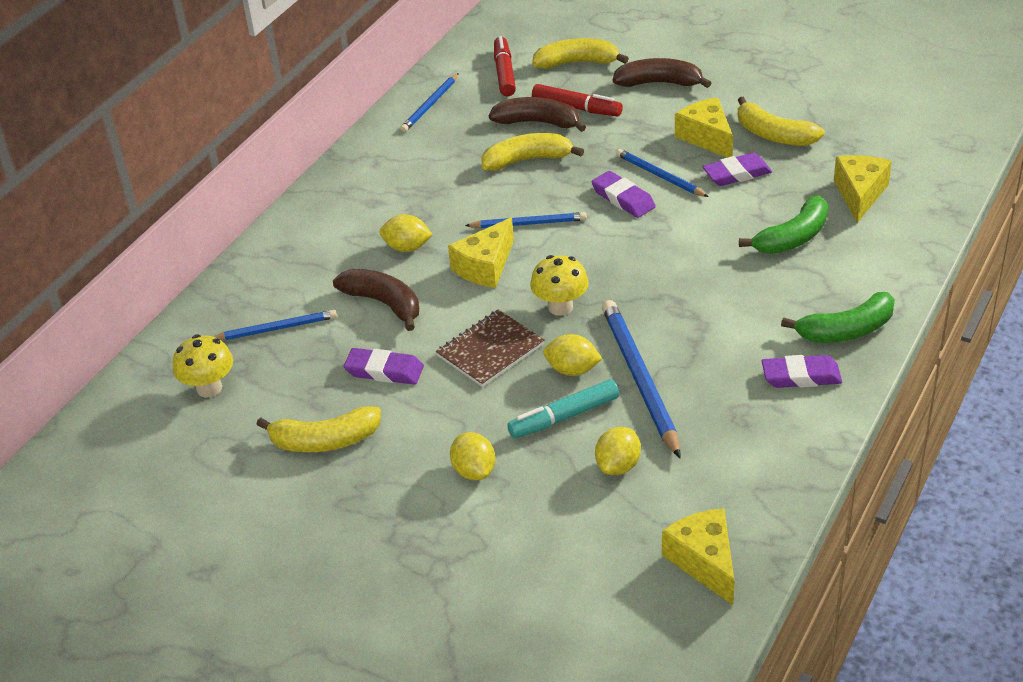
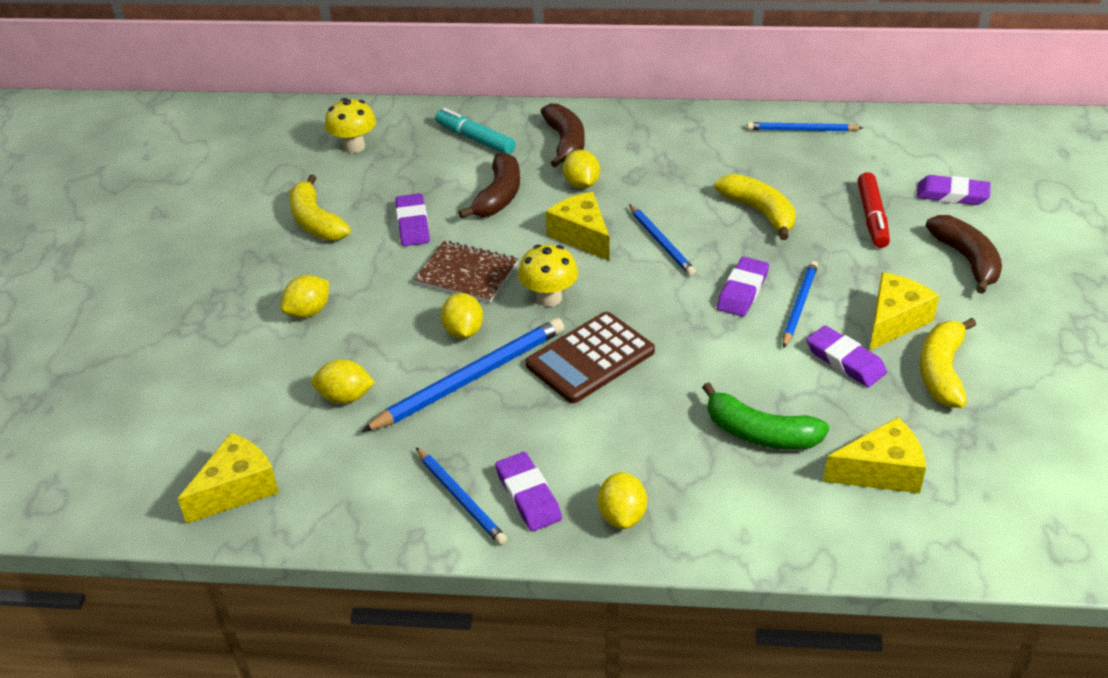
camera: 65 degrees right, 0 degrees up
blue pencil [213,310,337,340] -> blue pencil moved to [416,447,507,545]
yellow cheese [448,218,514,288] -> yellow cheese turned 45 degrees clockwise [546,192,610,261]
brown banana [489,97,586,132] -> brown banana moved to [541,104,585,168]
red marker [494,36,516,96] -> none
turquoise marker [507,379,619,438] -> turquoise marker moved to [435,108,516,154]
yellow banana [532,38,629,69] -> purple eraser [917,175,990,205]
green banana [781,292,895,343] -> yellow lemon [598,472,647,529]
none -> brown calculator [526,312,655,403]

